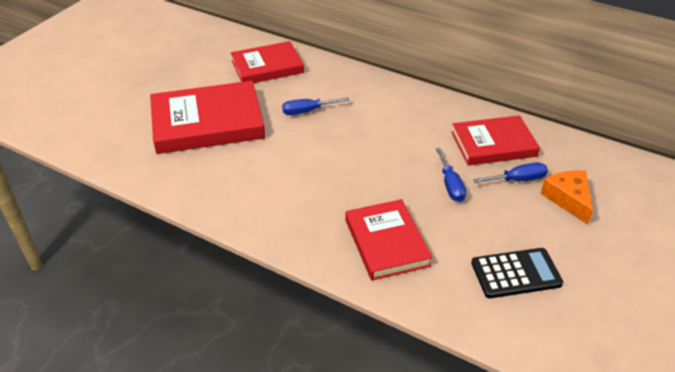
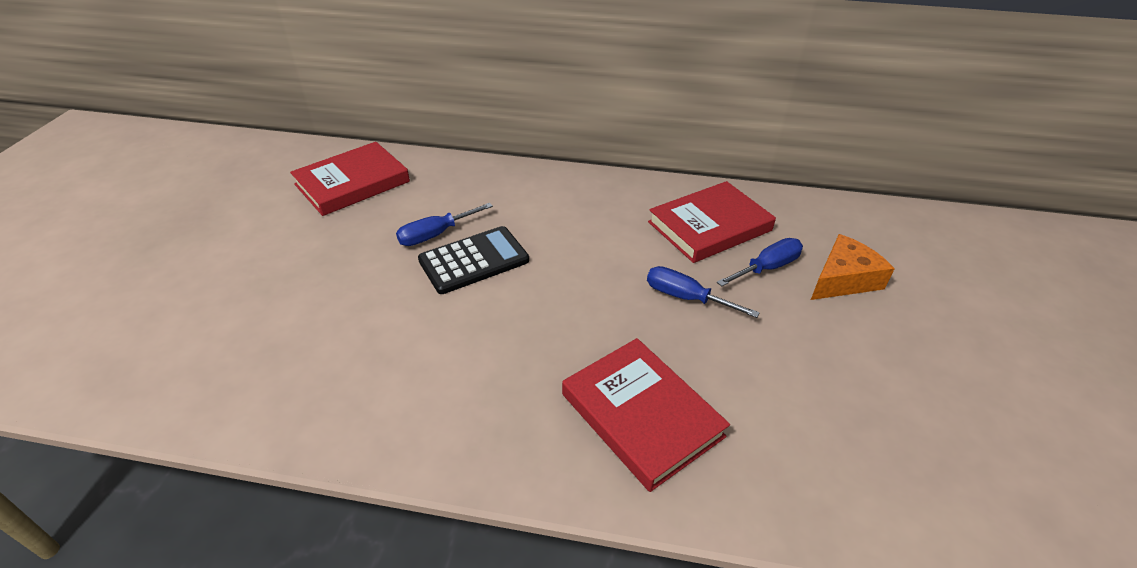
camera: 20 degrees left, 0 degrees up
red book [150,81,265,154] -> none
blue screwdriver [436,148,466,202] -> blue screwdriver turned 150 degrees clockwise [647,266,760,318]
black calculator [471,248,563,298] -> black calculator moved to [418,226,529,294]
orange cheese [541,170,593,225] -> orange cheese turned 90 degrees clockwise [811,234,895,300]

